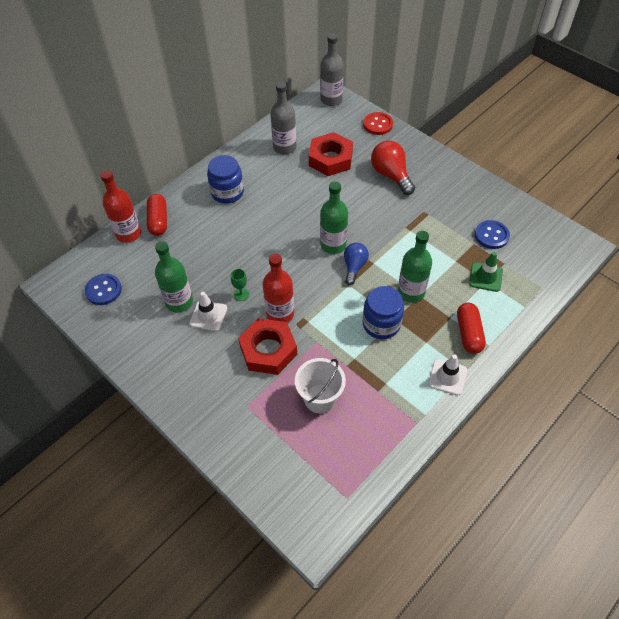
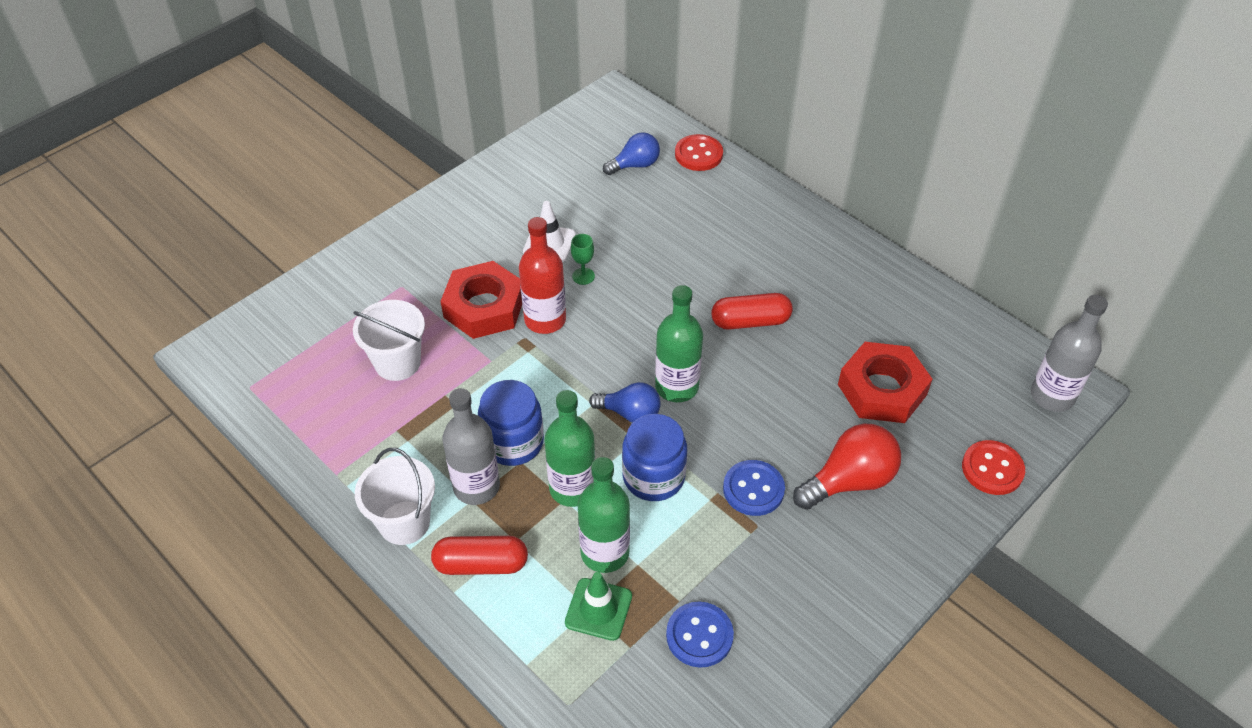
camera: 90 degrees right, 5 degrees down
blue button [85,274,122,305] -> blue button moved to [723,460,785,516]
red bottle [101,170,141,243] -> red button [675,134,723,171]
red capsule [147,194,167,236] -> red capsule moved to [711,293,793,330]
green bottle [155,241,193,313] -> green bottle moved to [578,457,630,573]
blue jar [207,155,244,204] -> blue jar moved to [622,414,687,501]
grey bottle [271,82,296,155] -> grey bottle moved to [442,388,500,505]
white traffic cone [428,354,467,396] -> white bucket [355,448,435,545]
none -> blue light bulb [603,132,660,175]

